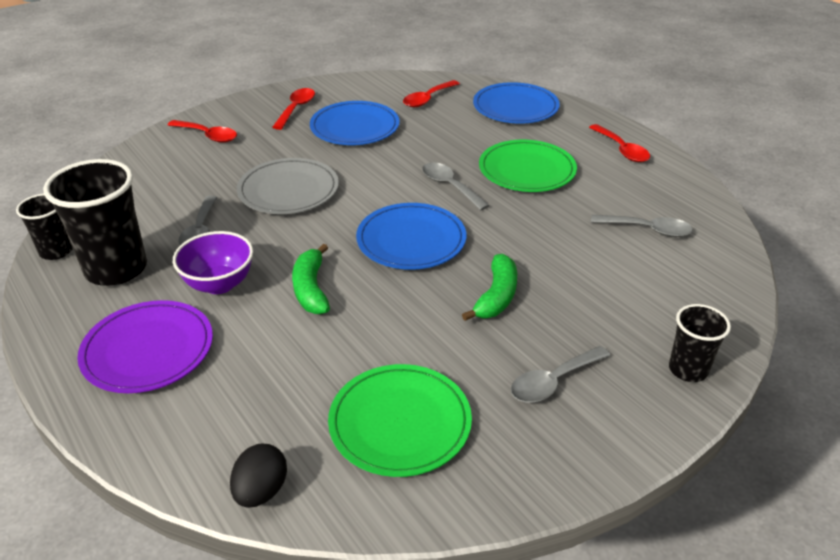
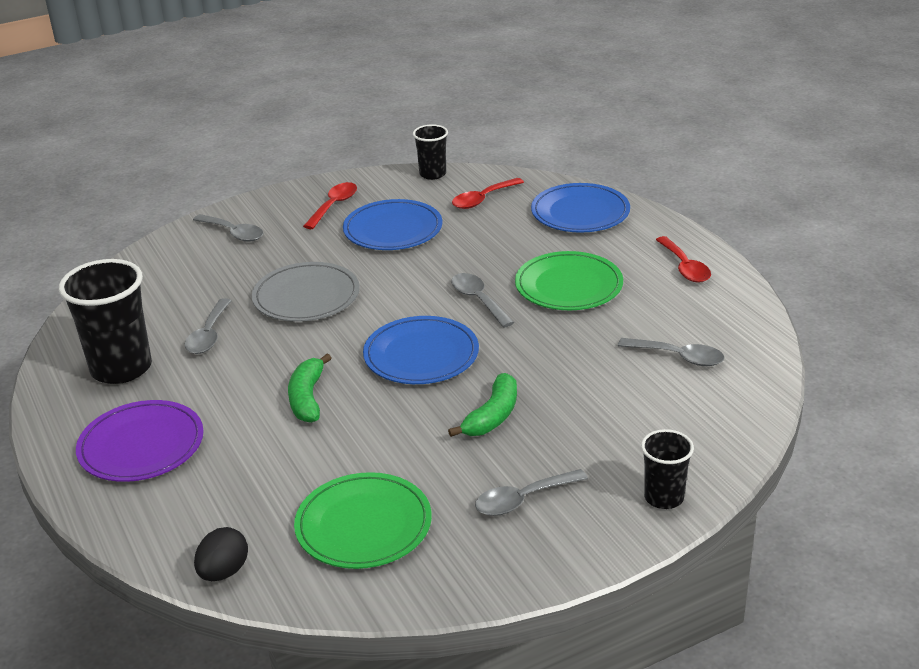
camera: 10 degrees right, 5 degrees down
black cup [16,194,73,260] -> black cup moved to [413,124,448,180]
red spoon [168,120,237,143] -> grey spoon [193,214,263,242]
purple bowl [173,231,253,294] -> none

